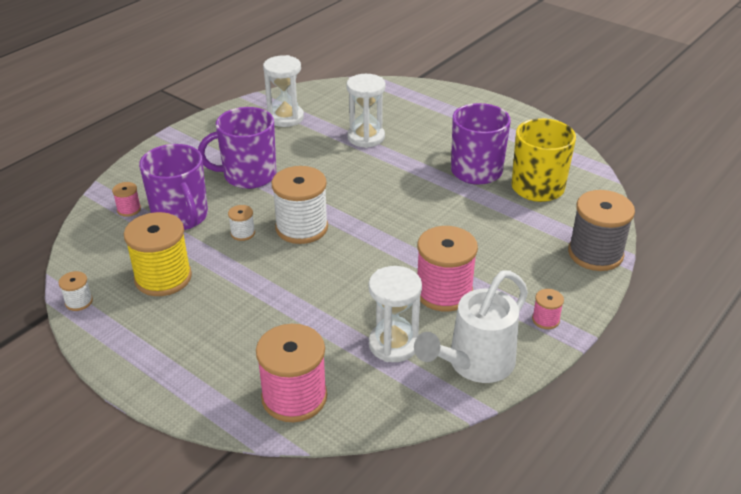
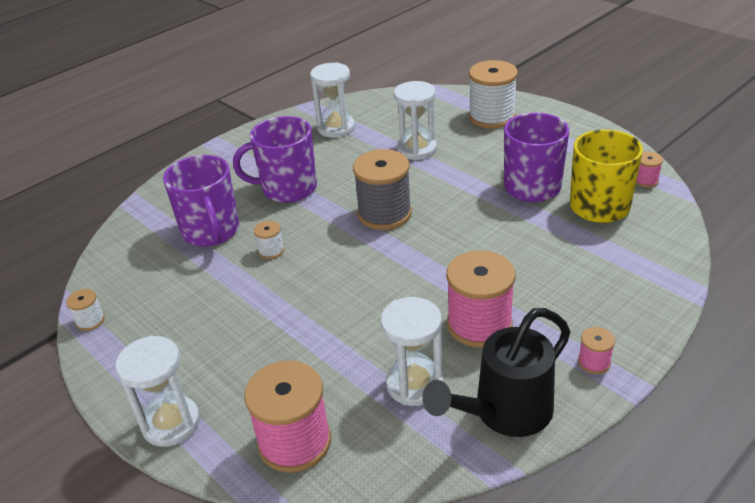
camera: 10 degrees right, 0 degrees up
pink spool [112,182,141,217] -> pink spool moved to [636,152,663,188]
yellow spool [124,212,192,296] -> none
white spool [272,166,328,244] -> white spool moved to [468,60,518,129]
white watering can [414,270,528,383] -> black watering can [422,308,570,437]
grey spool [568,190,635,271] -> grey spool moved to [353,149,412,230]
none -> white hourglass [115,335,200,447]

